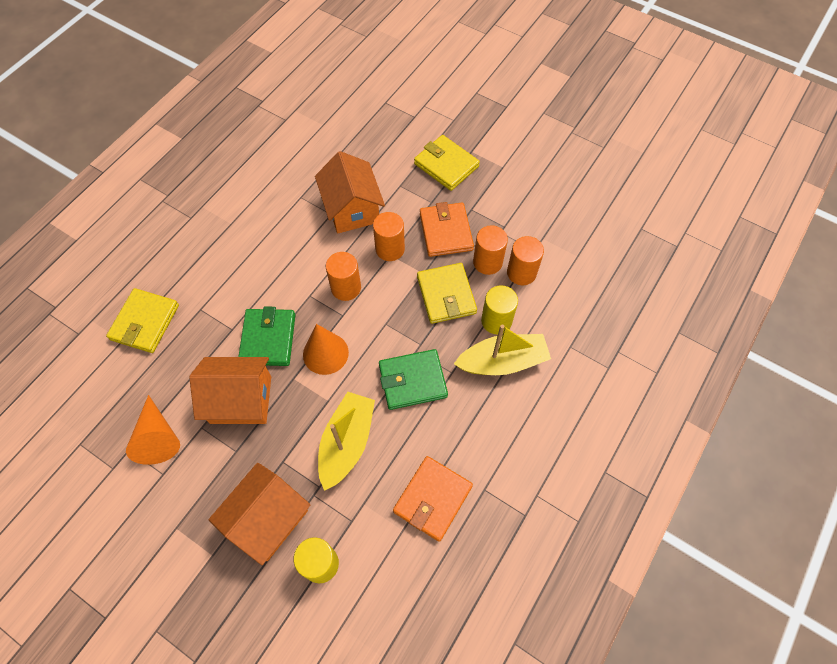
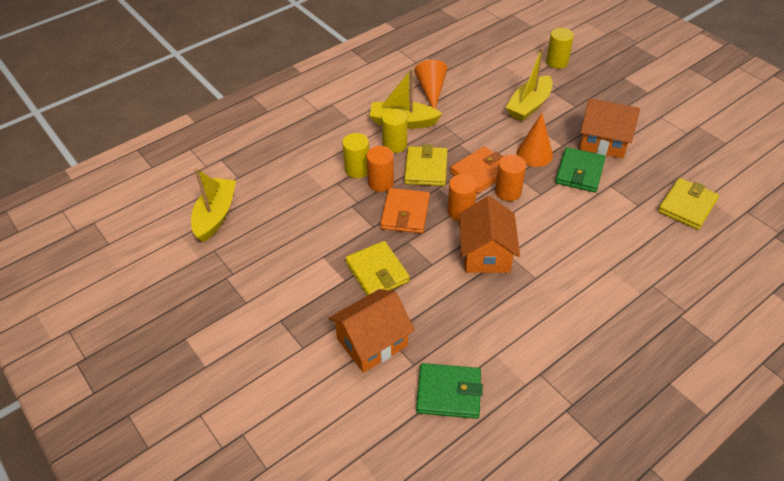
camera: 160 degrees left, 15 degrees down
orange cone [126,395,180,465] -> orange cone moved to [414,60,447,108]
orange house [208,463,310,565] -> orange house moved to [328,289,415,373]
green wallet [379,349,448,410] -> green wallet moved to [416,363,483,419]
orange wallet [393,456,473,542] -> orange wallet moved to [450,146,503,193]
orange cylinder [507,236,544,285] -> yellow cylinder [342,133,369,178]
none -> yellow boat [191,168,236,242]

